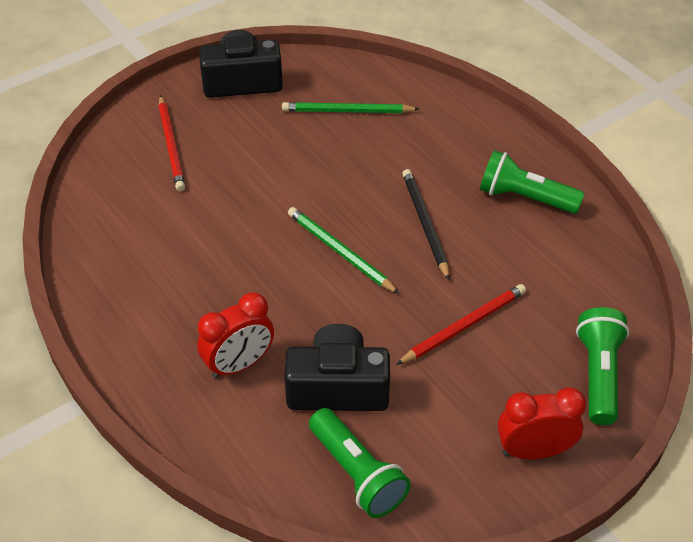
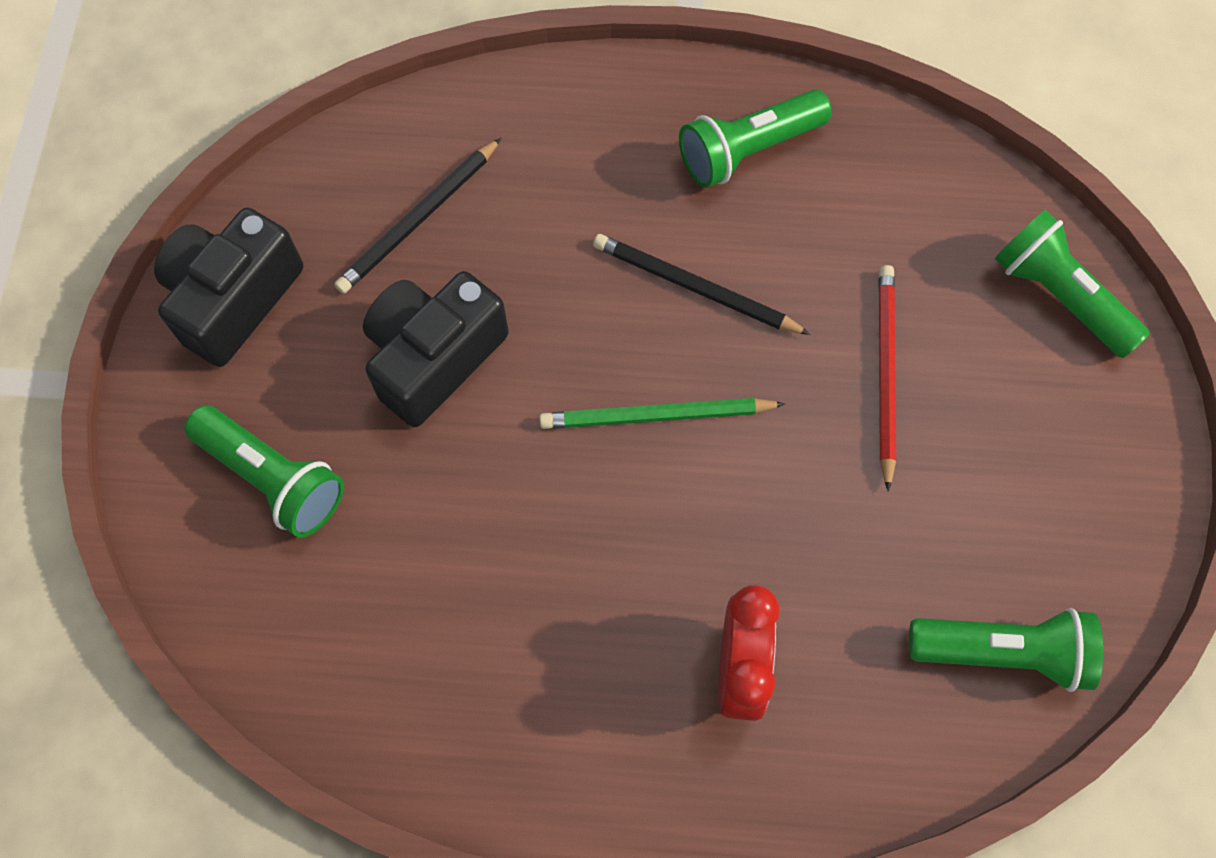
camera: 50 degrees left, 20 degrees up
red pencil [158,95,185,191] -> green flashlight [184,405,344,538]
green pencil [282,102,419,113] -> black pencil [334,138,501,294]
black camera [284,324,390,411] -> black camera moved to [363,271,509,427]
red clock [498,388,586,460] -> none

